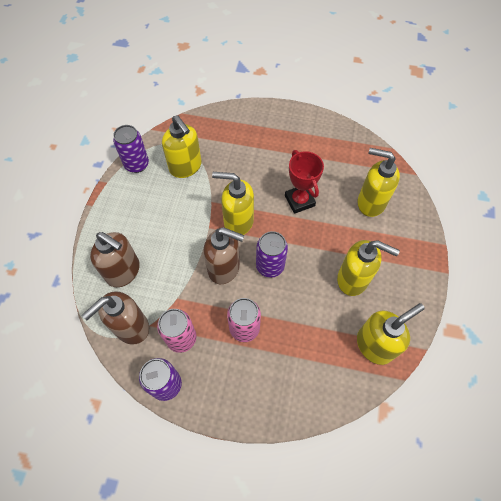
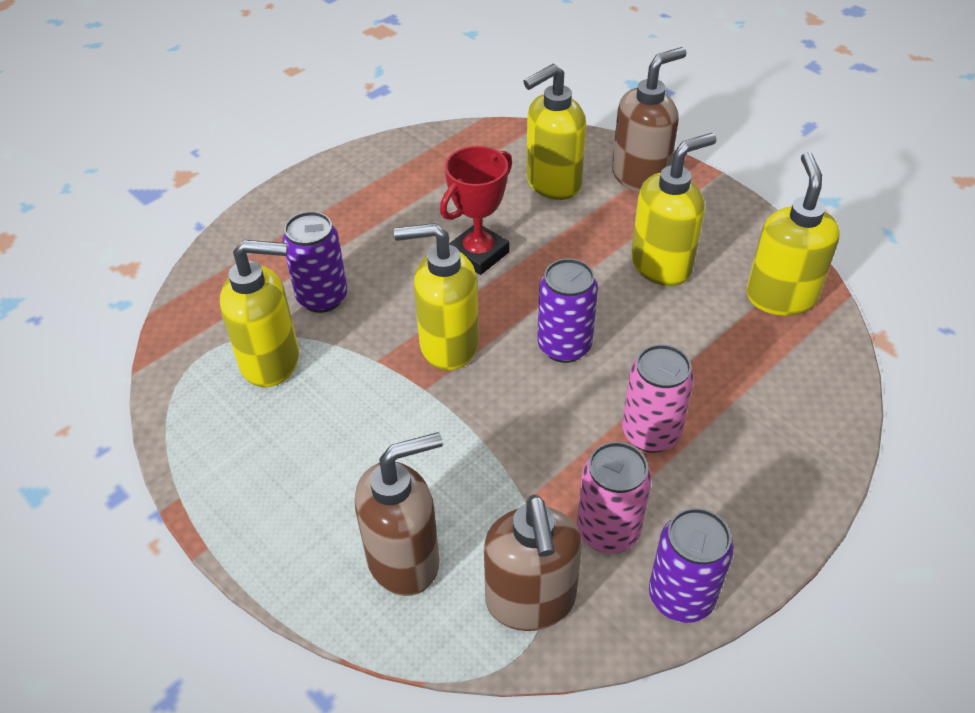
camera: 55 degrees left, 15 degrees down
purple can [113,125,149,173] -> purple can moved to [282,211,348,313]
brown soap dispenser [203,227,245,284] -> brown soap dispenser moved to [612,47,686,193]
yellow soap dispenser [212,172,254,235] -> yellow soap dispenser turned 45 degrees clockwise [394,223,479,370]
red trophy [285,150,324,214] -> red trophy turned 60 degrees counterclockwise [440,146,512,275]

